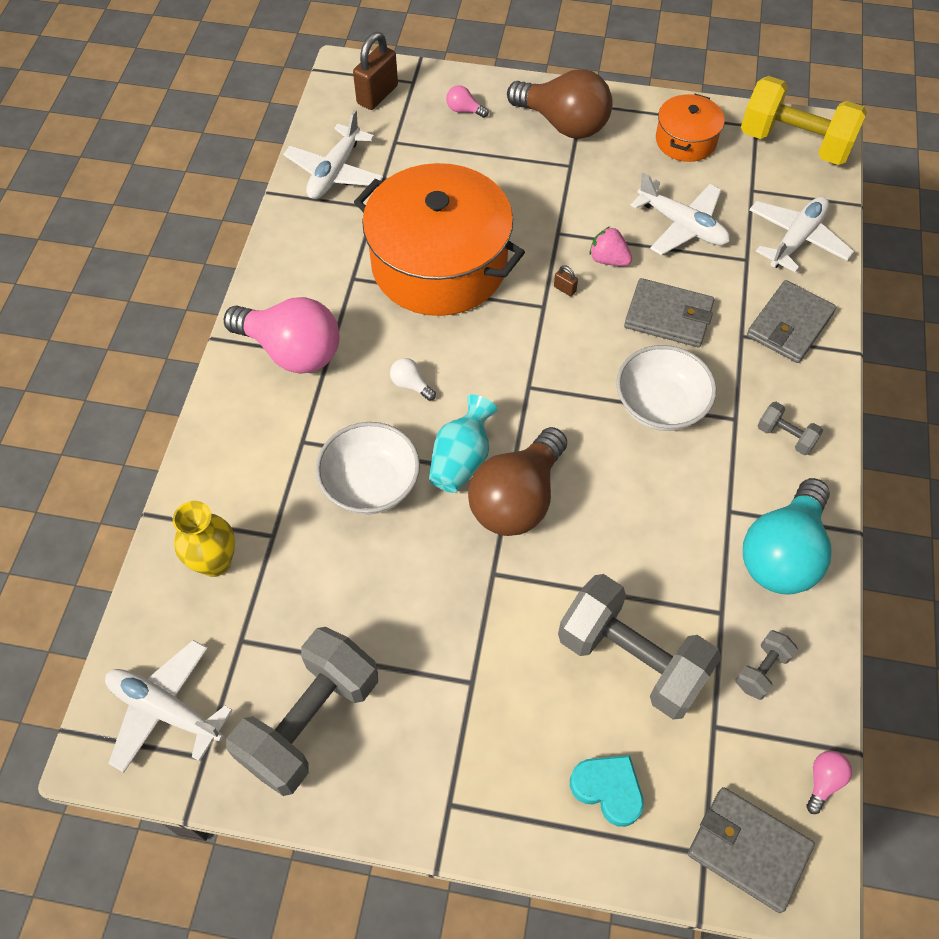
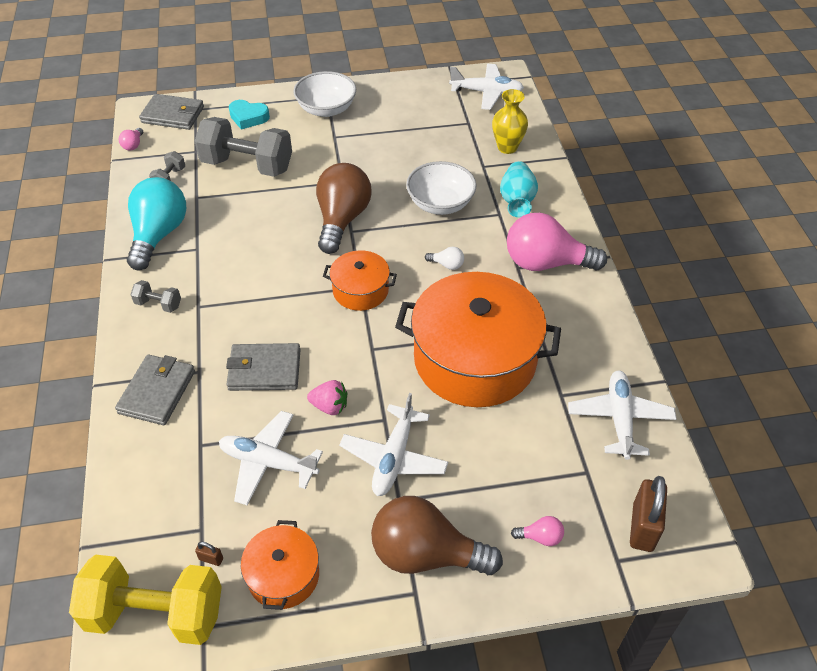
camera: 160 degrees right, 10 degrees down
grey dumbbell [226,627,378,796] -> none
turquoise vase [429,395,498,493] -> turquoise vase moved to [500,161,538,218]
brown padlock [554,265,578,296] -> brown padlock moved to [195,542,223,566]
white bowl [616,345,717,431] -> white bowl moved to [293,71,356,117]
white plane [749,197,854,272] -> white plane moved to [339,393,448,496]
none -> orange pot [323,250,397,311]

